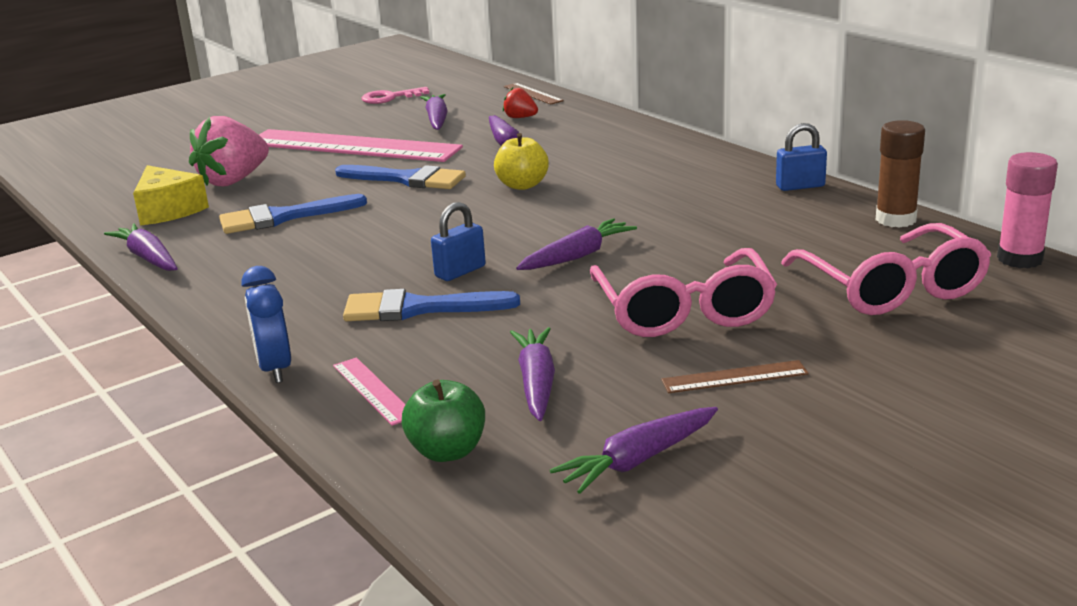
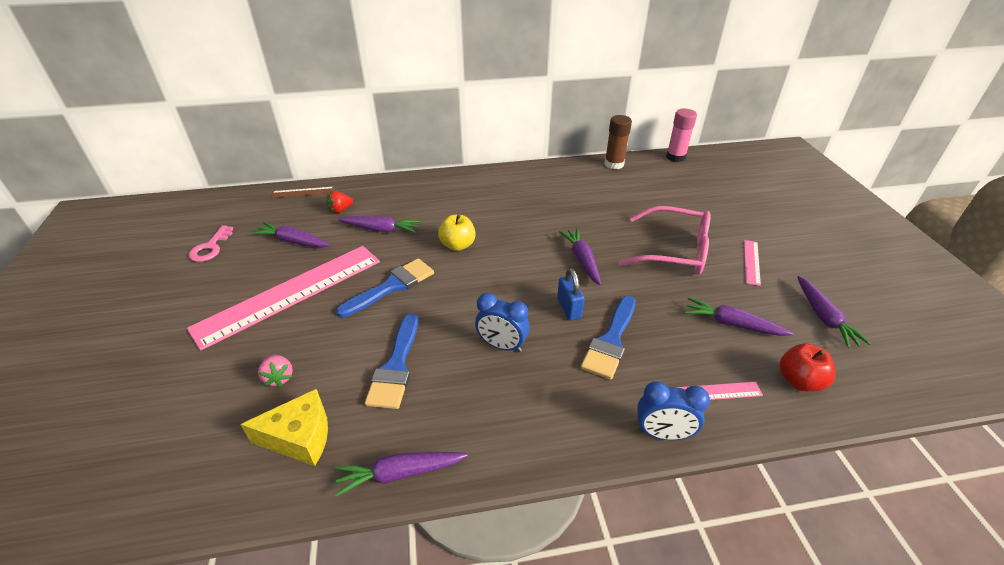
camera: 65 degrees left, 15 degrees up
pink strawberry [189,116,269,186] -> pink strawberry [258,355,293,387], size x0.49
green apple [402,380,485,462] -> red apple [779,343,835,391]
brown ruler [661,360,809,393] -> pink ruler [744,240,761,286]
blue padlock [776,123,827,191] -> none
pink glasses [781,223,992,315] -> none
none -> blue clock [475,293,530,352]

